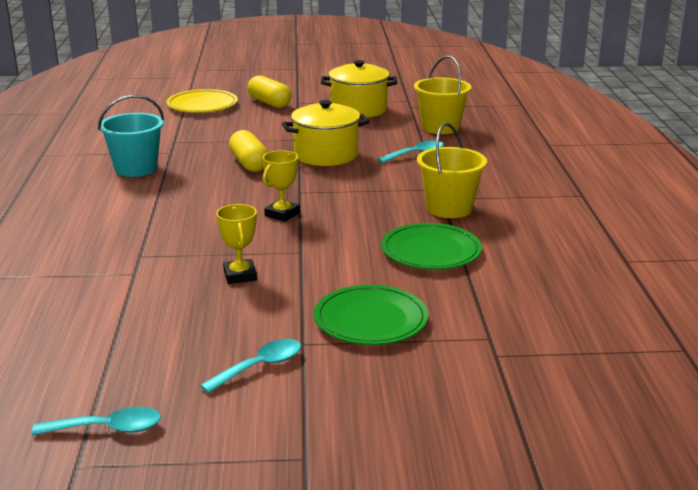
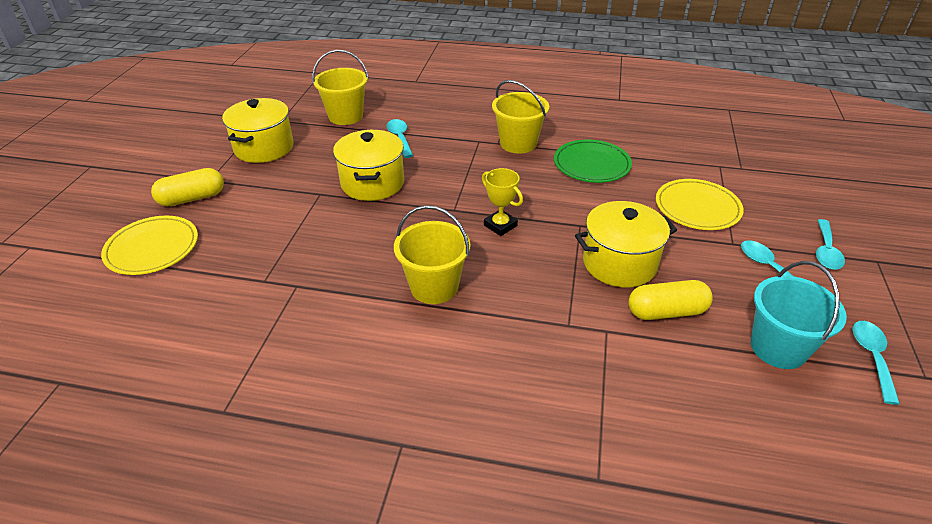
camera: 75 degrees left, 15 degrees up
turquoise bucket [98,95,164,177] -> turquoise bucket moved to [751,261,847,369]
yellow trophy [216,204,257,284] -> yellow pot [575,201,677,288]
yellow capsule [229,130,268,172] -> yellow capsule moved to [628,280,713,320]
green plate [314,285,428,345] -> yellow plate [656,179,744,230]
none -> yellow bucket [394,205,470,304]
none -> turquoise spoon [816,219,845,270]

